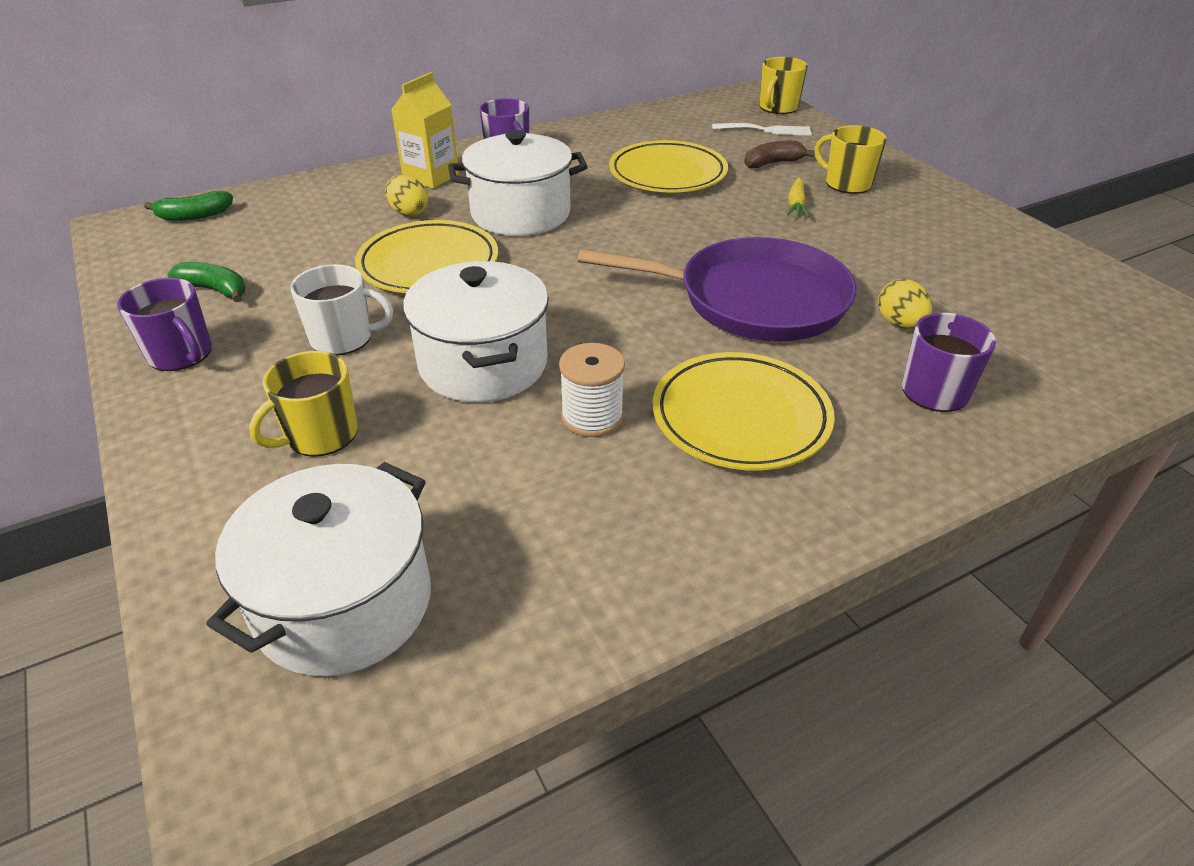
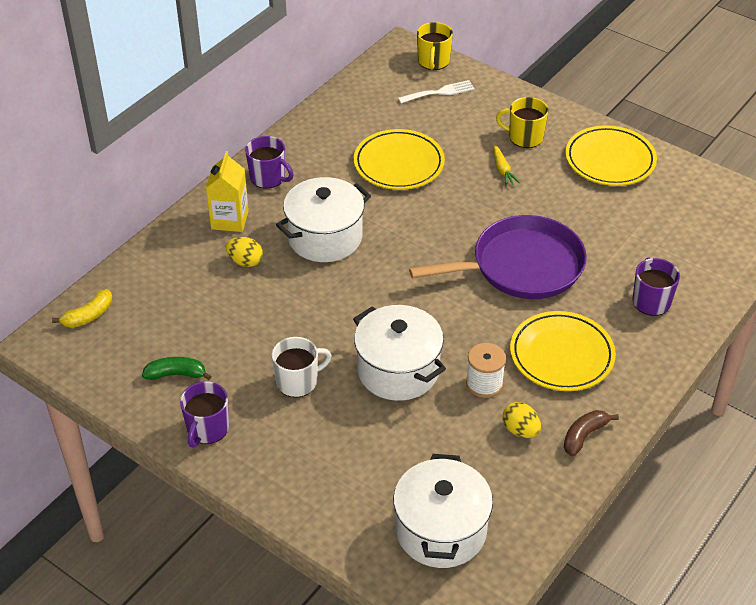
camera: 25 degrees left, 5 degrees up
purple mug [117,278,212,371] -> purple mug turned 90 degrees clockwise [180,381,229,447]
green banana [144,191,233,221] -> yellow banana [52,289,112,328]
yellow mug [249,351,358,457] -> none
yellow plate [355,220,498,293] -> yellow plate moved to [565,125,657,186]
brown banana [744,141,815,168] -> brown banana moved to [564,410,619,456]
yellow egg [878,279,932,329] -> yellow egg moved to [503,402,541,438]

